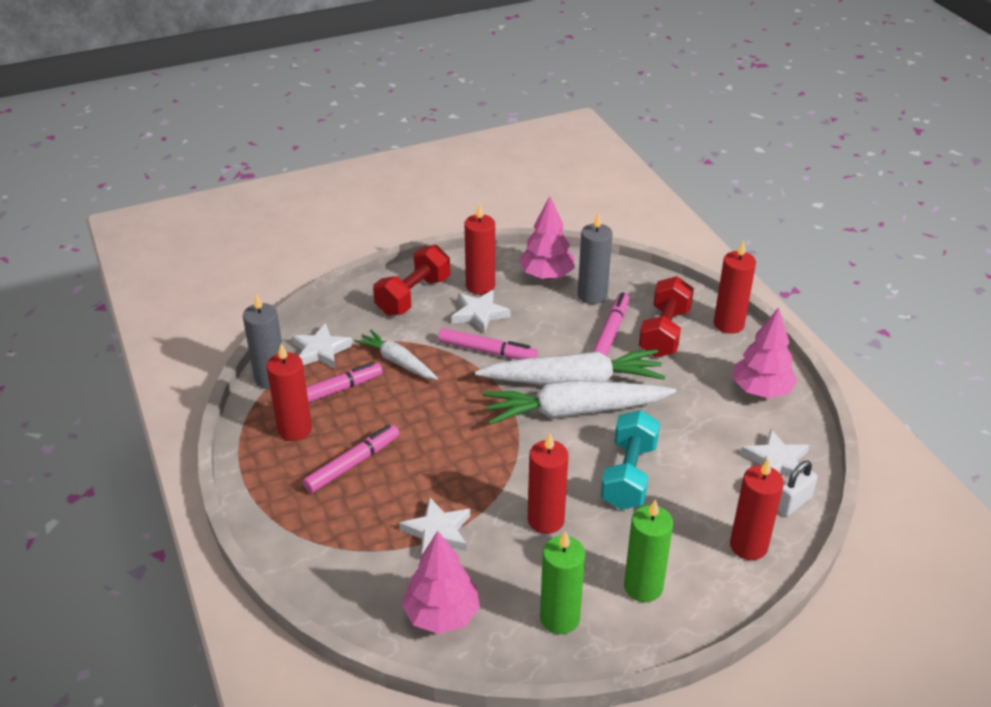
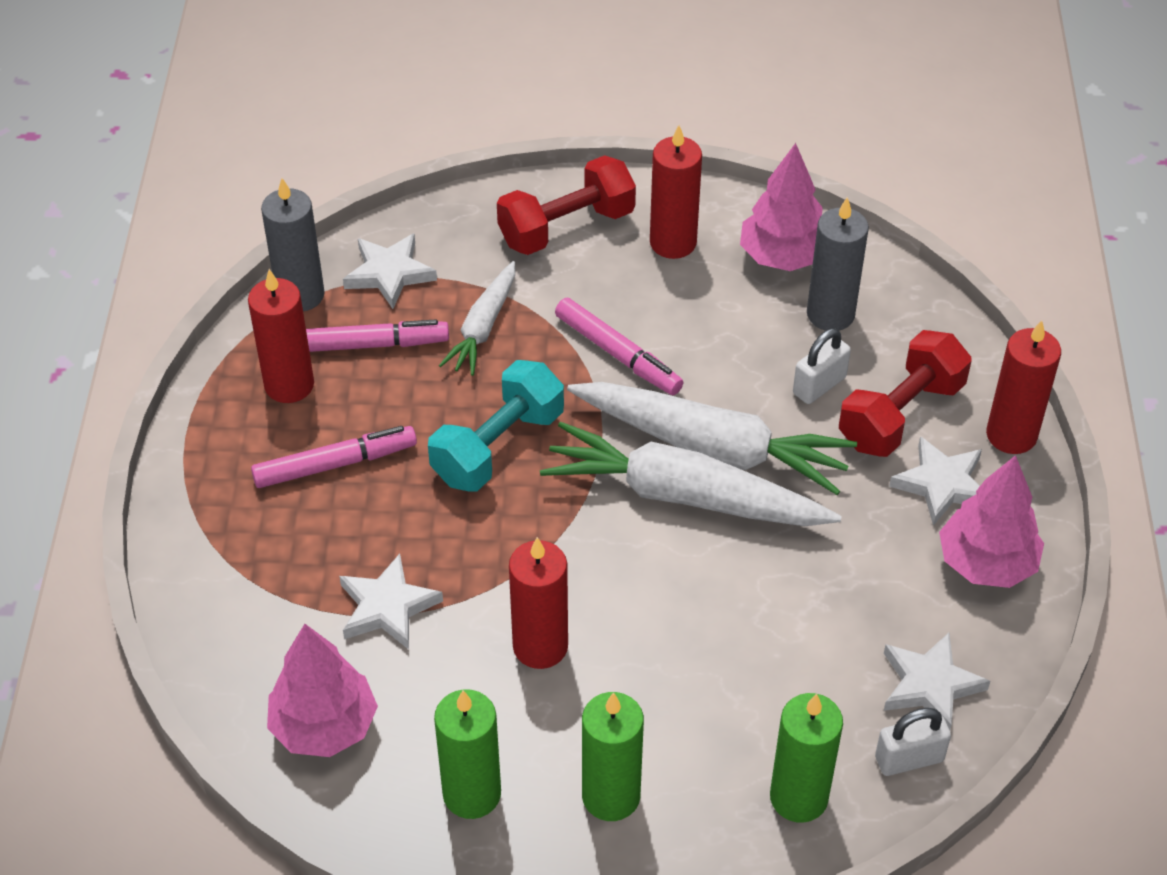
camera: 25 degrees right, 10 degrees up
white carrot [355,330,438,380] -> white carrot turned 135 degrees counterclockwise [439,261,515,376]
white star [452,290,510,334] -> white star moved to [889,436,982,526]
pink marker [593,293,629,356] -> white padlock [793,328,851,404]
turquoise dumbbell [601,410,660,510] -> turquoise dumbbell moved to [428,360,564,492]
red candle [730,458,784,560] -> green candle [770,693,843,823]

